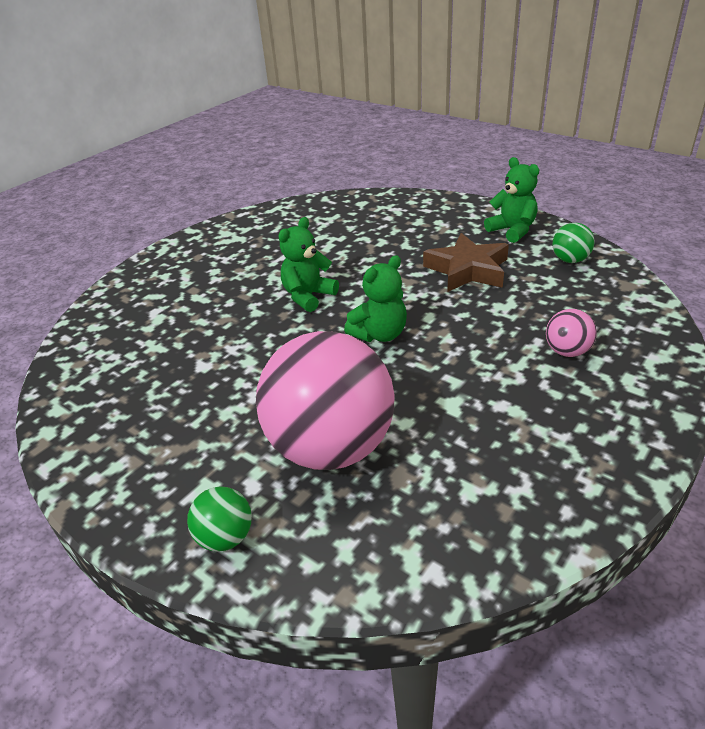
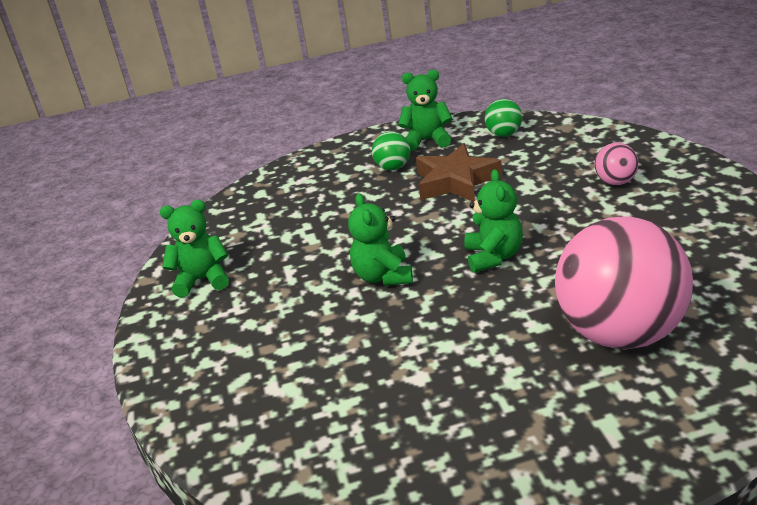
camera: 50 degrees left, 5 degrees down
green ball [187,486,252,552] -> green ball moved to [372,131,410,170]
none -> green teddy bear [160,200,229,297]

